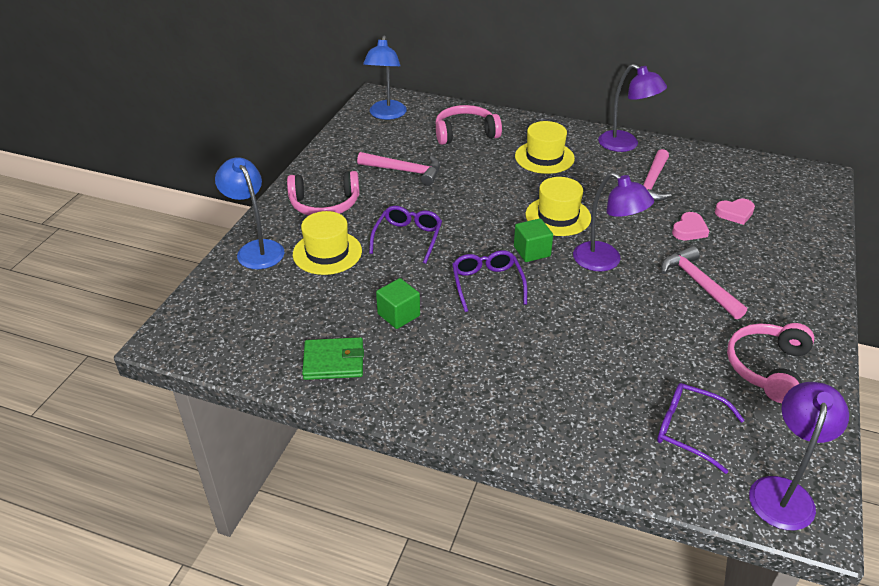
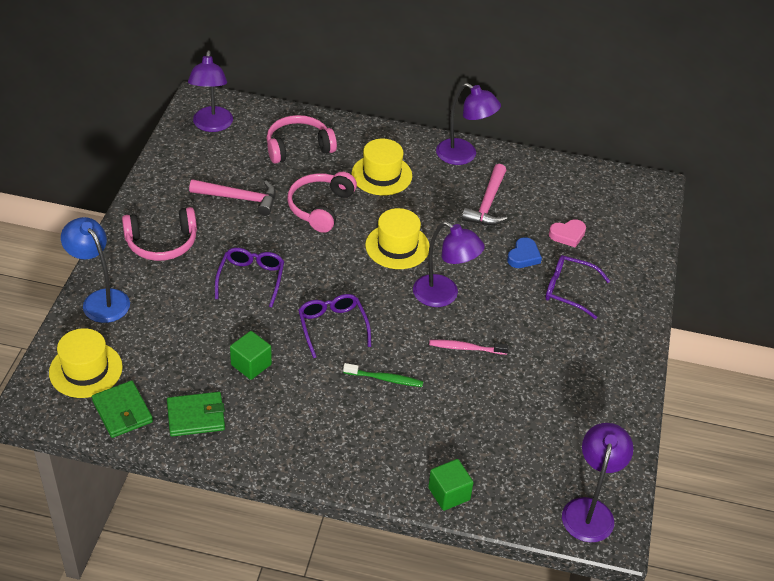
camera: 10 degrees left, 5 degrees up
yellow hat [293,211,362,275] -> yellow hat moved to [49,328,123,398]
blue lamp [363,36,407,120] -> purple lamp [188,50,233,132]
green cube [514,218,553,262] -> green cube moved to [428,459,474,511]
purple glasses [657,383,745,474] -> purple glasses moved to [545,255,610,319]
pink hammer [661,246,747,319] -> none
pink heart [672,212,709,240] -> blue heart [507,237,542,268]
pink headphones [727,323,814,403] -> pink headphones moved to [287,172,357,233]
none -> green wallet [92,380,153,438]
none -> green toothbrush [343,363,423,387]
none -> pink toothbrush [429,340,509,355]

